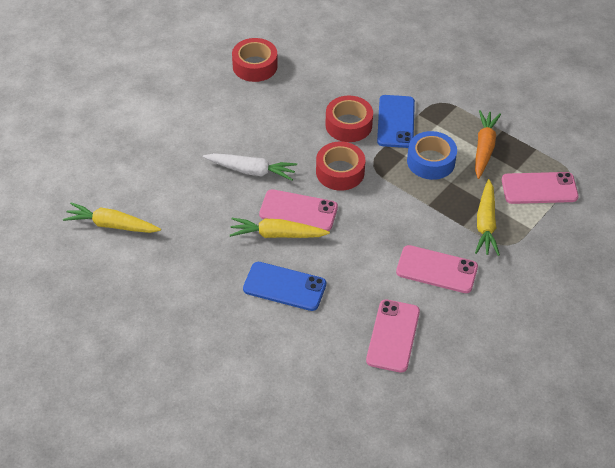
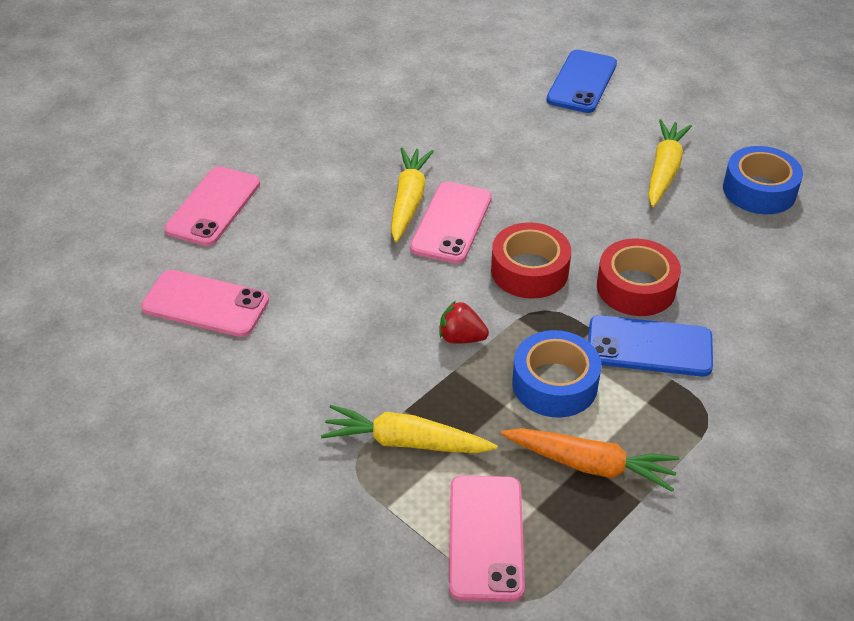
camera: 95 degrees right, 5 degrees down
yellow carrot [63,202,161,233] -> yellow carrot moved to [648,119,692,207]
white carrot [203,153,297,181] -> none
red tape [232,38,278,82] -> blue tape [723,146,803,214]
blue phone [243,262,326,311] -> blue phone moved to [546,50,617,113]
pink phone [396,245,478,293] -> pink phone moved to [164,166,260,246]
none -> red strawberry [440,301,489,344]

